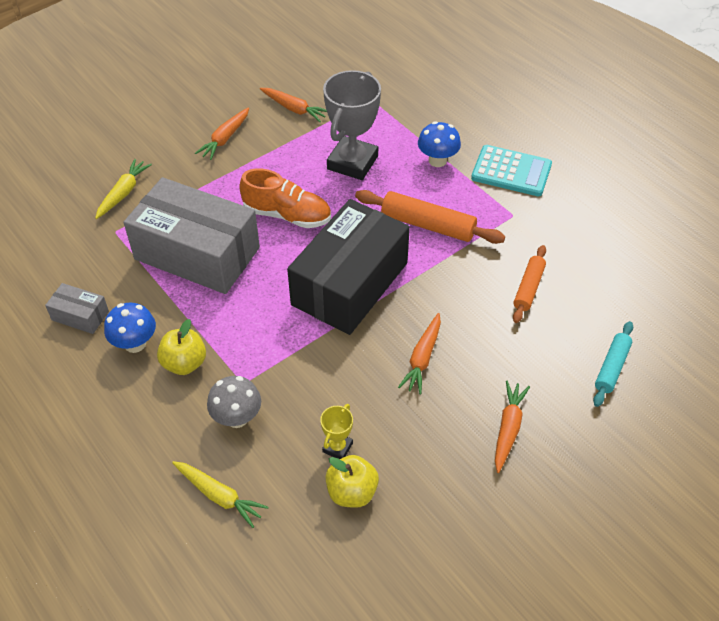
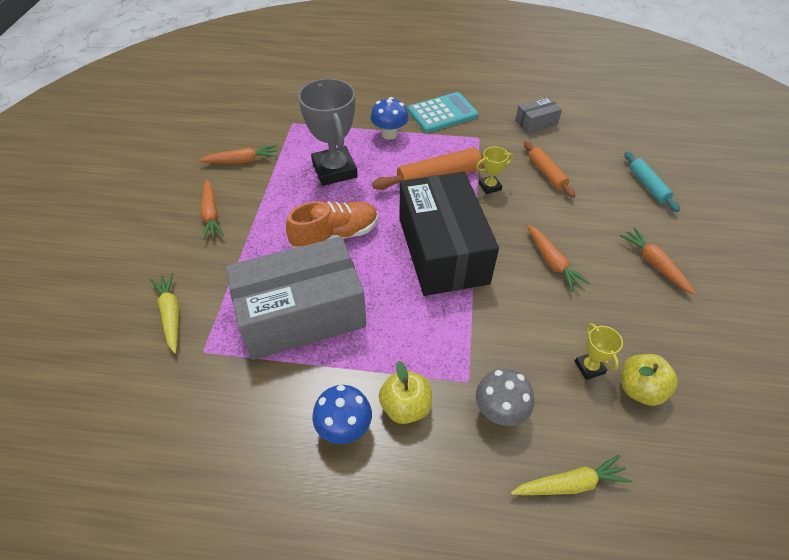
camera: 45 degrees left, 0 degrees up
grey box [45,283,109,334] -> grey box moved to [515,97,562,134]
none -> yellow trophy [476,147,513,194]

